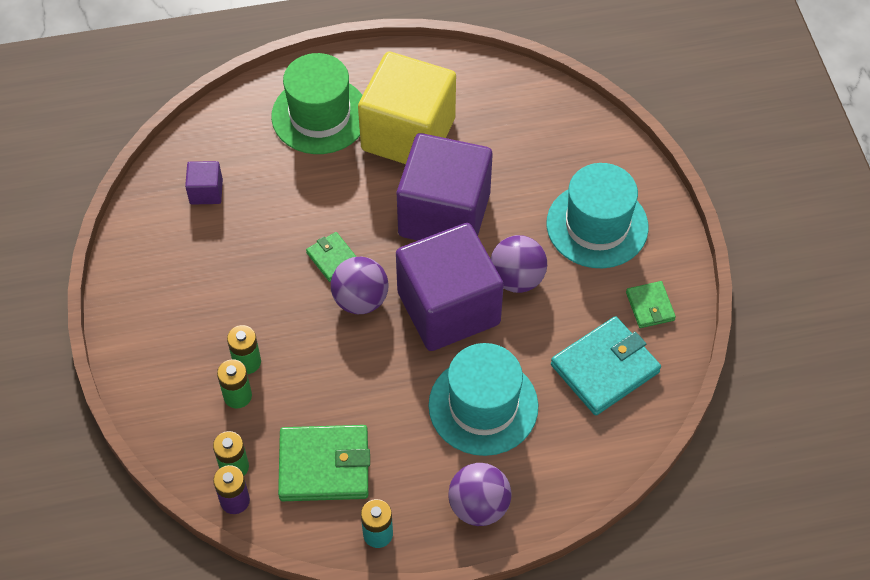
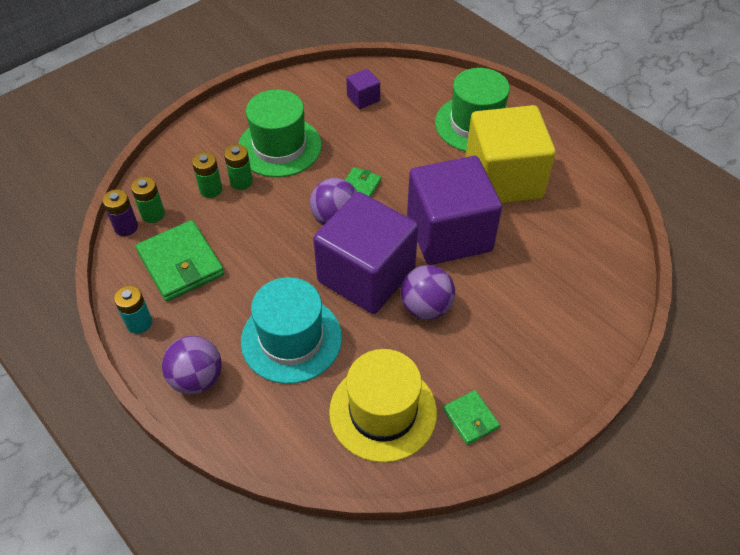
camera: 60 degrees right, 5 degrees down
turquoise hat [547,163,649,268] -> none
turquoise wallet [551,316,661,416] -> yellow hat [329,349,437,463]
green wallet [626,281,676,328] -> green wallet turned 75 degrees counterclockwise [443,390,500,445]
none -> green hat [238,90,322,177]

